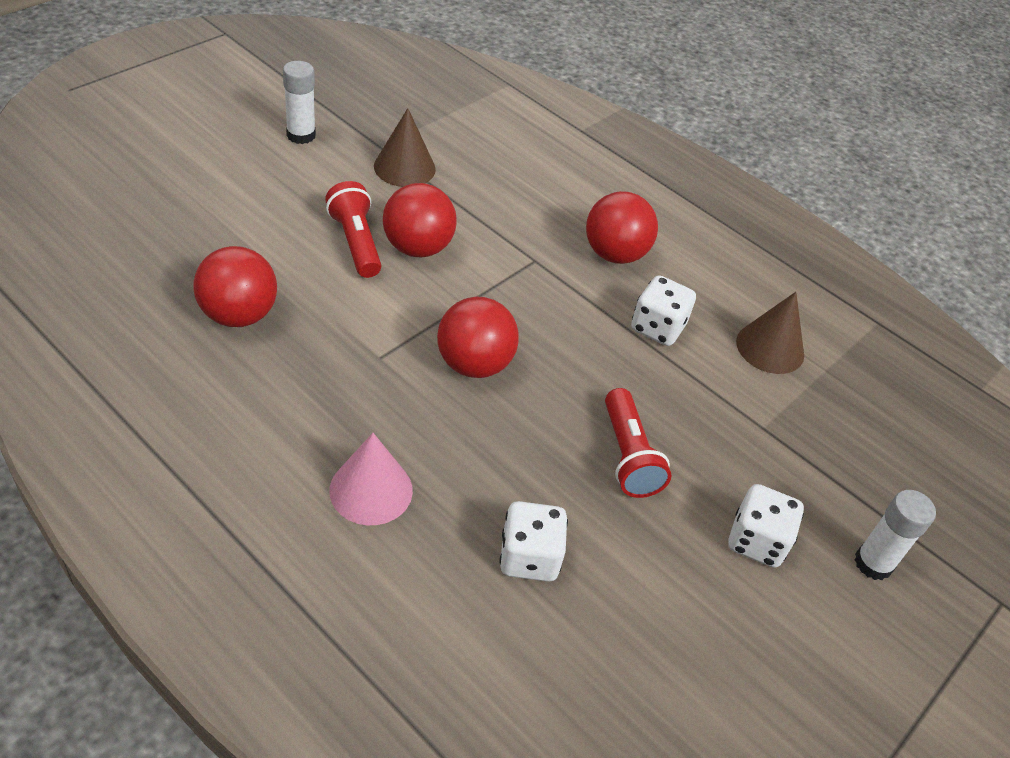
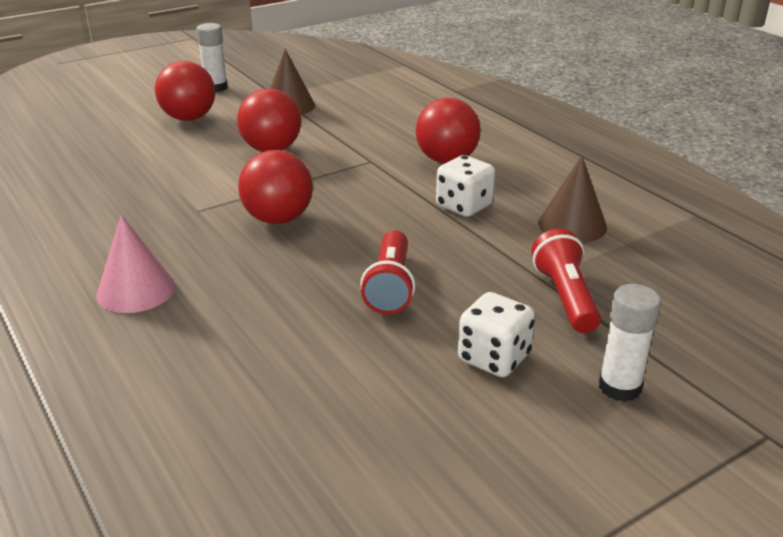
camera: 20 degrees right, 15 degrees down
red ball [193,246,277,327] -> red ball moved to [155,61,215,121]
red flashlight [325,181,381,278] -> red flashlight moved to [531,228,601,333]
white dice [499,501,568,582] -> none

